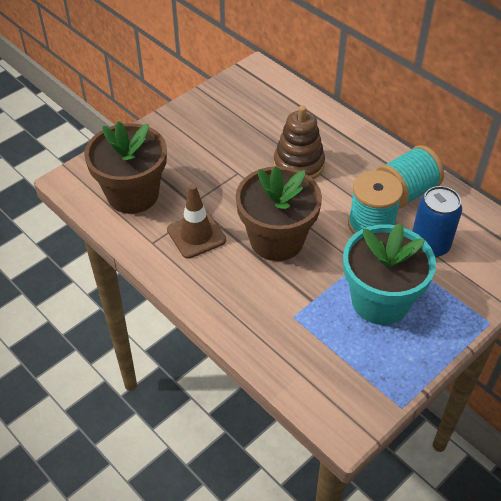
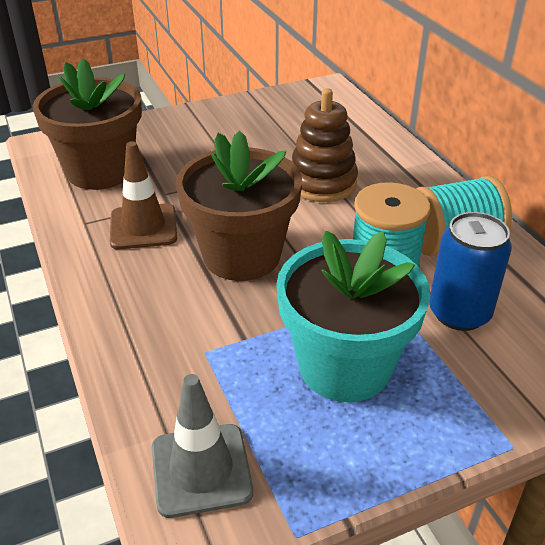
camera: 20 degrees right, 10 degrees down
none -> grey traffic cone [152,374,253,518]

